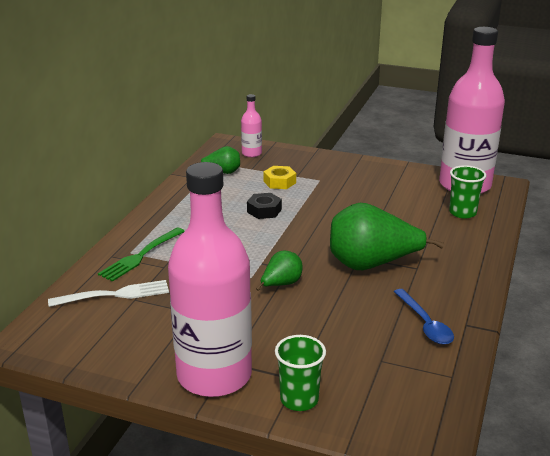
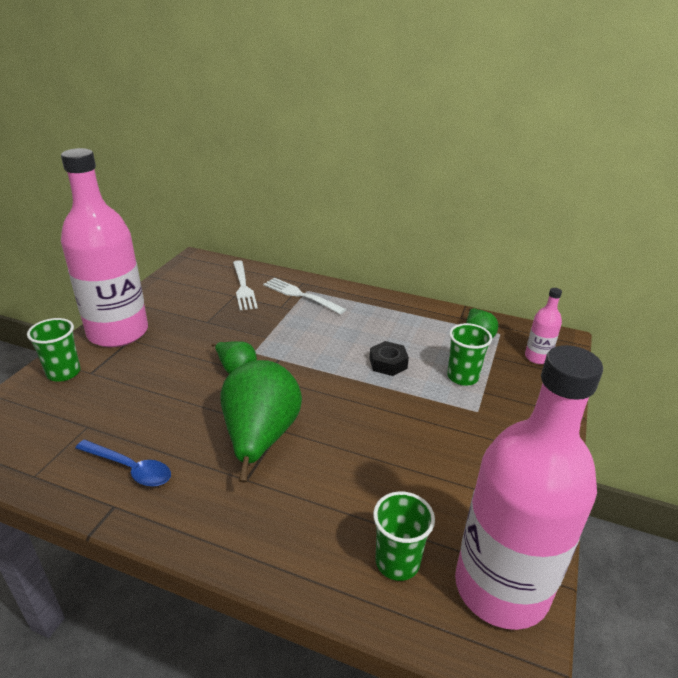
camera: 90 degrees right, 5 degrees up
green fork [98,227,185,282] -> white fork [263,278,346,314]
yellow nut [263,166,296,189] -> green cup [447,323,492,386]
blue spoon [394,289,454,345] -> blue spoon turned 135 degrees counterclockwise [75,440,171,487]

